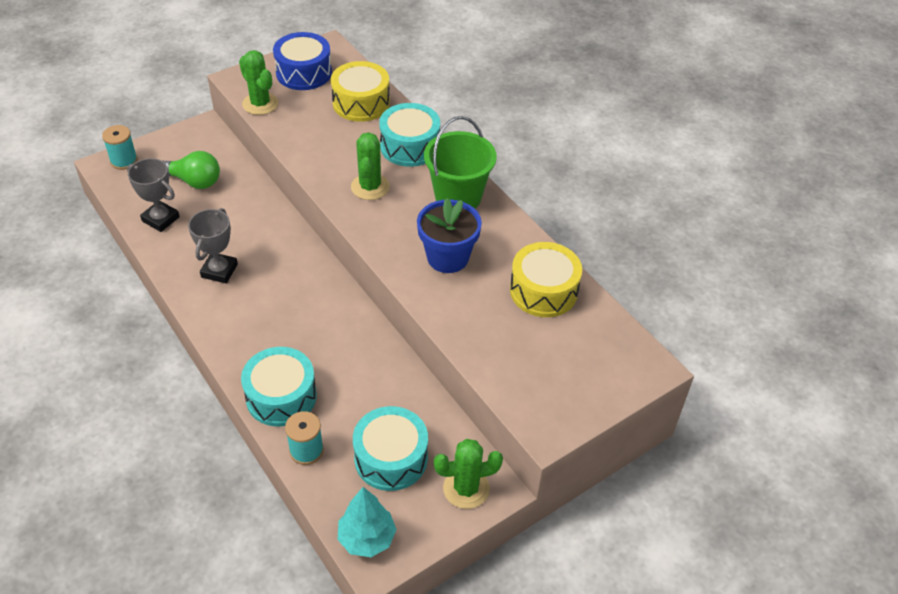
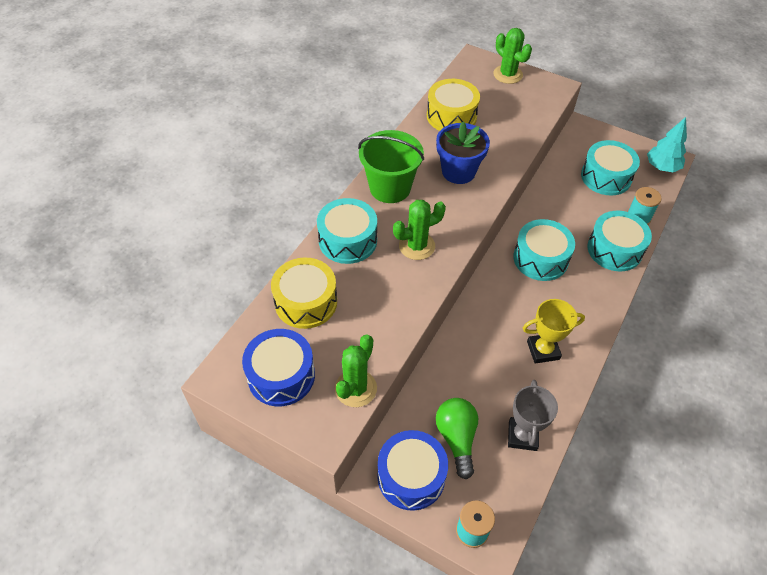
camera: 115 degrees left, 5 degrees up
grey trophy [188,208,238,283] -> yellow trophy [523,299,585,364]
green cactus [434,439,503,509] -> green cactus moved to [493,28,532,84]
none -> blue drum [377,430,448,511]
none -> turquoise drum [513,219,575,281]

